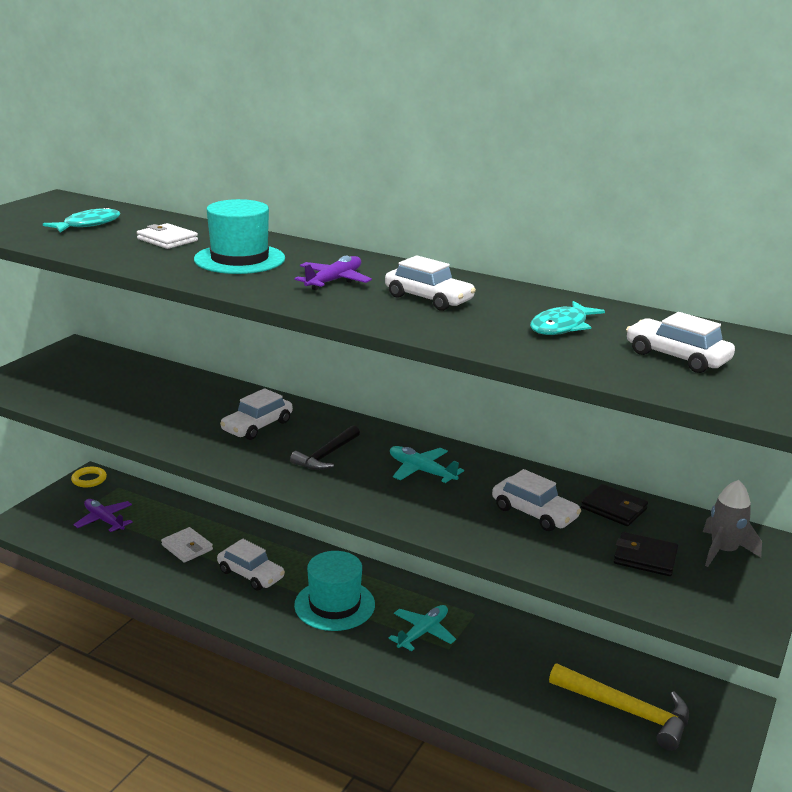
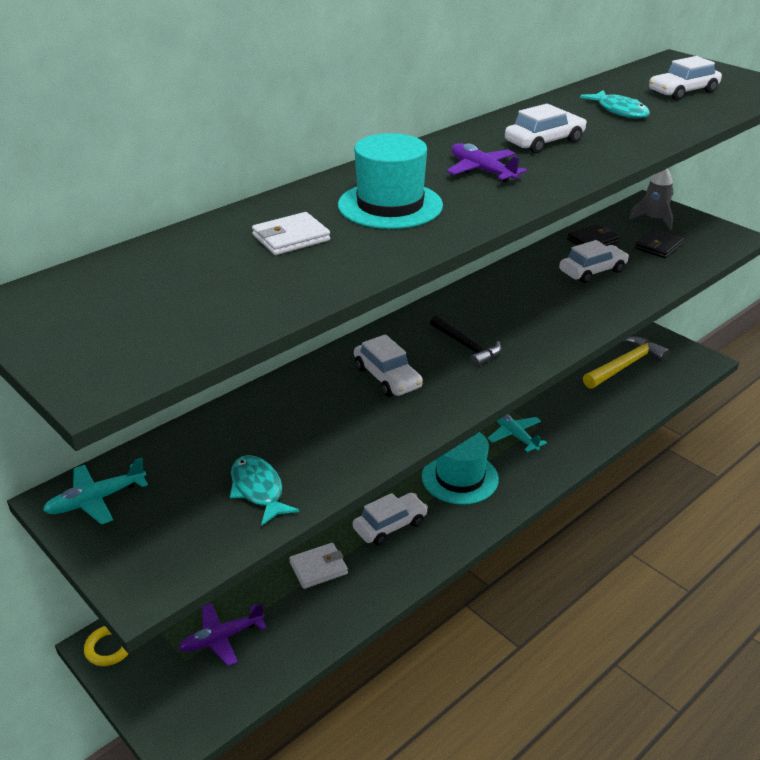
camera: 70 degrees left, 10 degrees up
turquoise fish [43,207,121,232] -> turquoise fish moved to [230,455,299,526]
turquoise plane [390,446,464,483] -> turquoise plane moved to [43,457,148,525]

